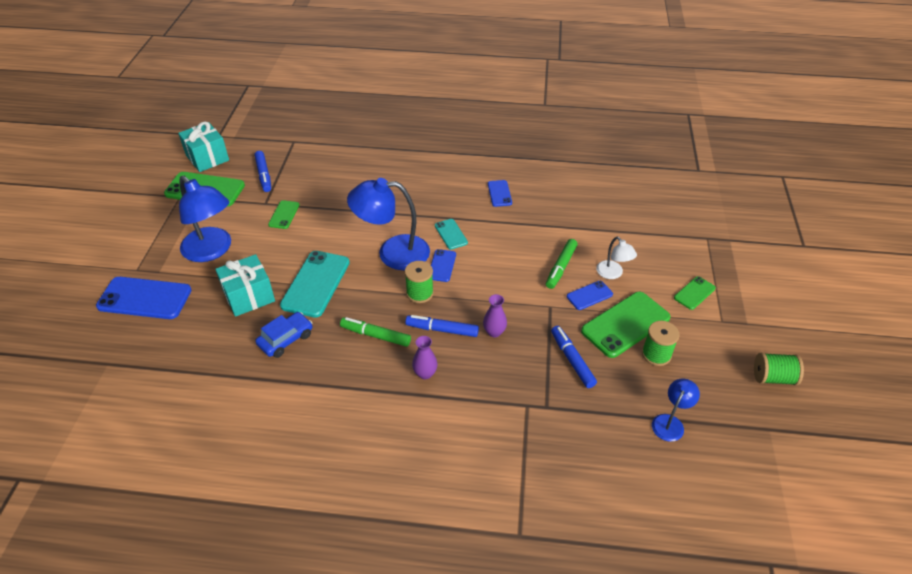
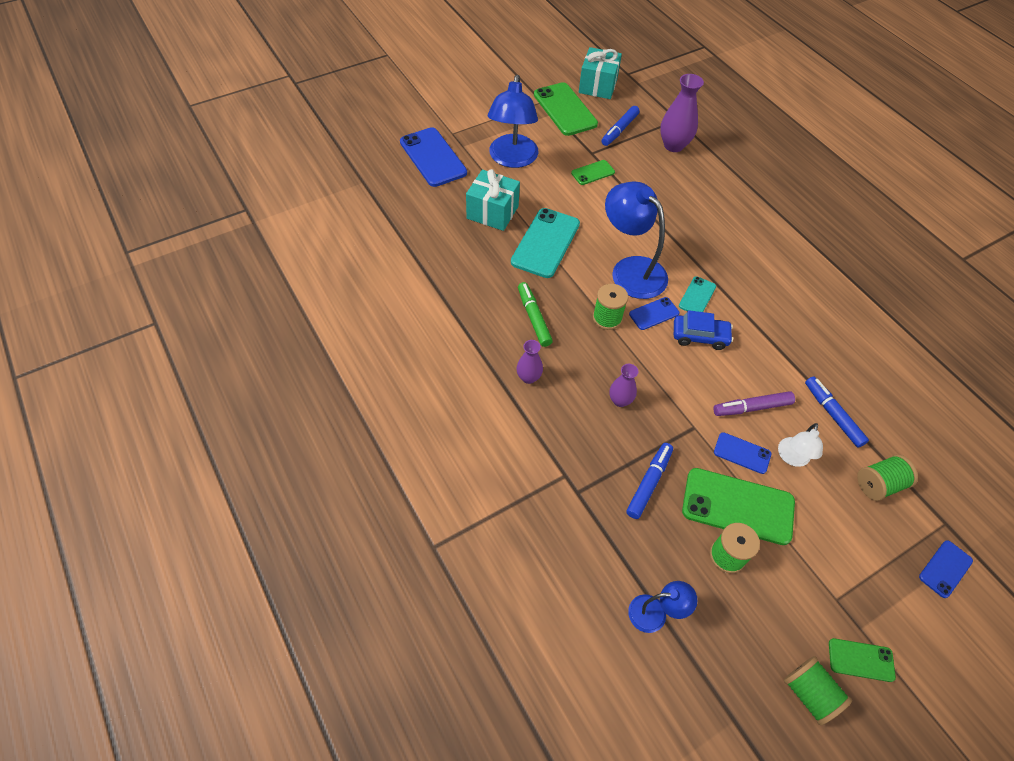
camera: 50 degrees right, 10 degrees up
blue car [255,312,312,358] -> blue car moved to [674,310,733,350]
turquoise phone [280,251,350,318] -> turquoise phone turned 45 degrees counterclockwise [511,208,580,278]
blue marker [405,315,479,337] -> blue marker moved to [805,376,869,448]
blue phone [488,180,512,207] -> blue phone moved to [919,540,973,598]
green marker [546,239,578,289] -> purple marker [713,391,795,416]
green phone [674,276,716,310] -> green phone moved to [829,638,896,682]
none -> purple vase [660,74,704,152]
none -> green spool [857,455,918,501]

